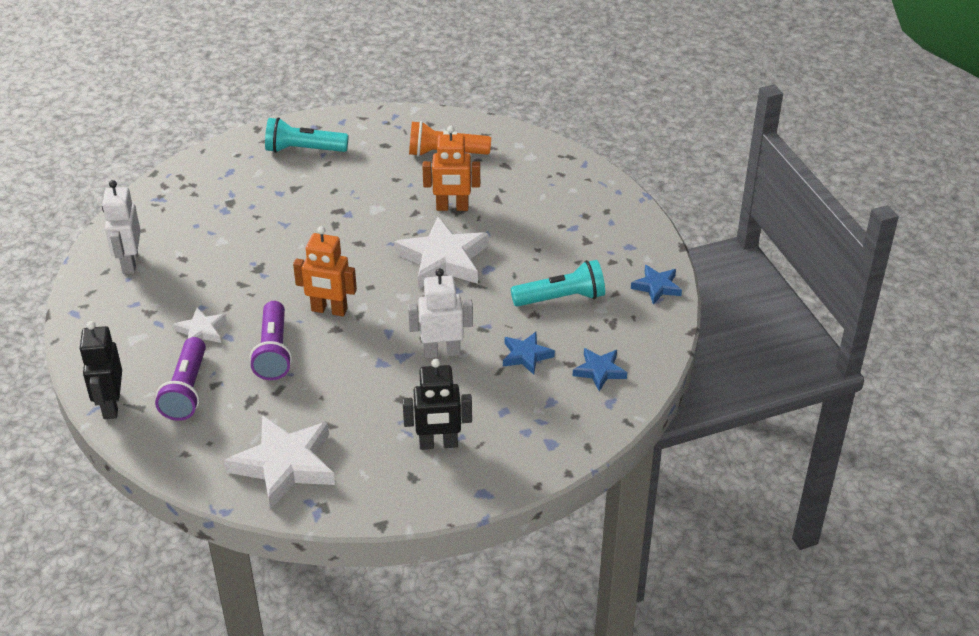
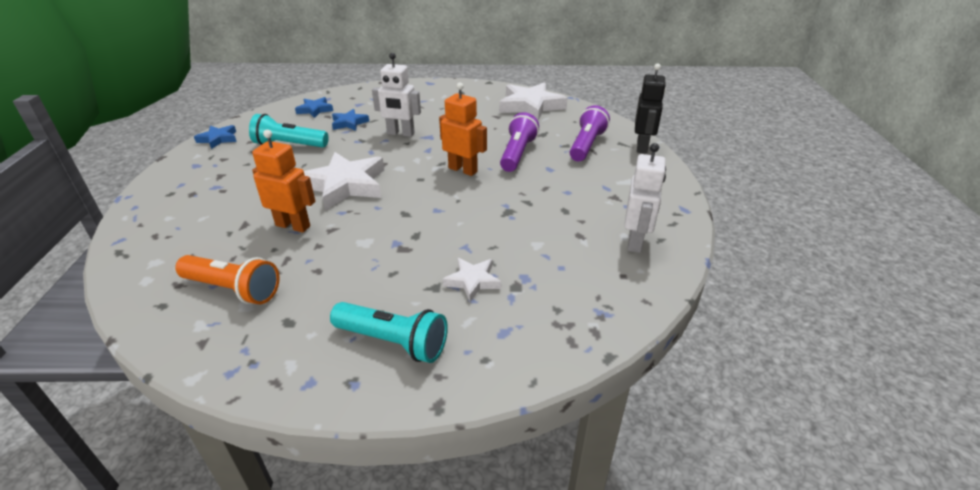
camera: 160 degrees left, 5 degrees down
white star [173,307,227,343] -> white star moved to [443,258,501,302]
black robot [402,359,472,450] -> none

